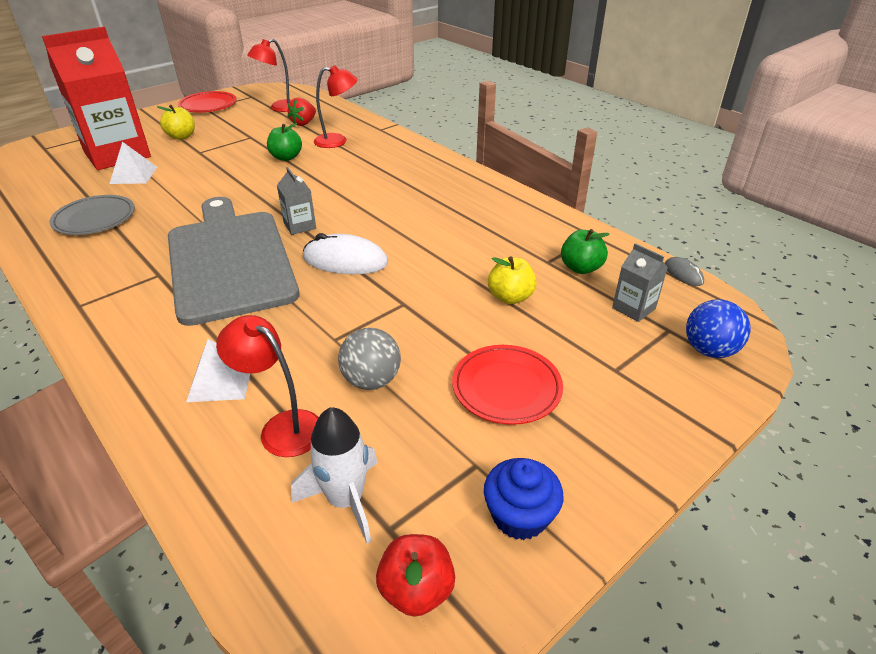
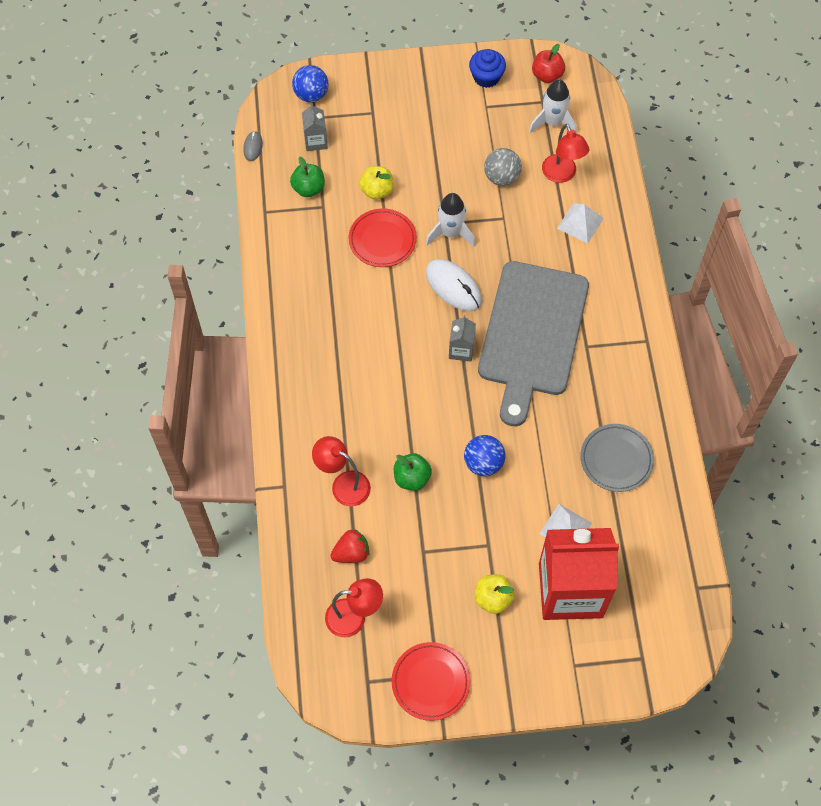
camera: 145 degrees left, 25 degrees up
red plate [452,345,563,425] -> red plate moved to [349,208,417,267]
none -> white rocket [426,193,475,247]
none -> blue ball [464,435,505,476]

